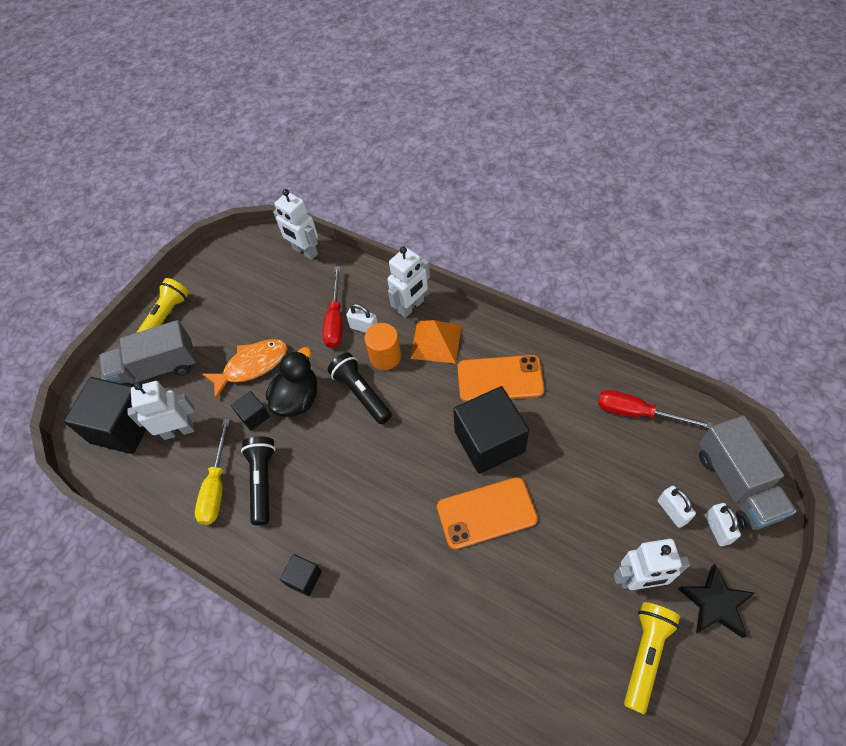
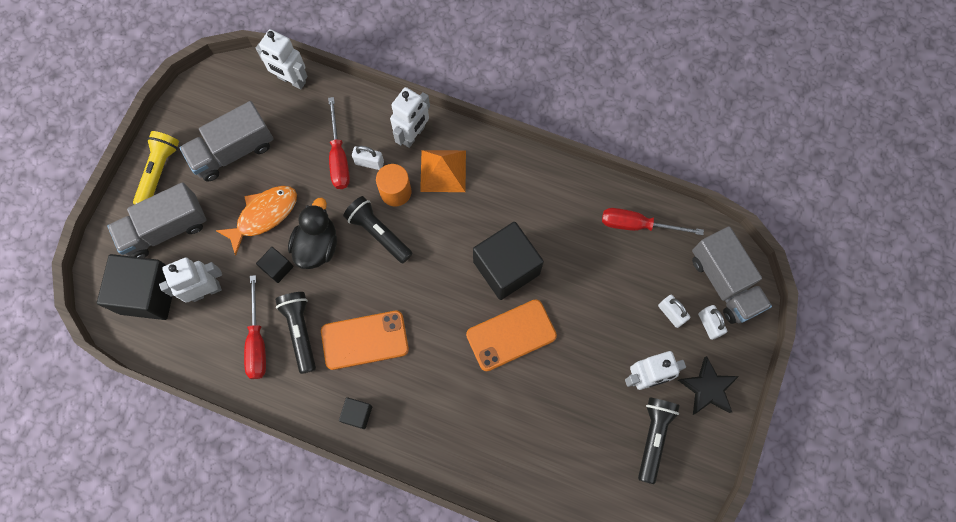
camera: 15 degrees left, 15 degrees up
yellow screwdriver [195,419,230,525] -> red screwdriver [244,275,266,379]
orange phone [457,355,545,402] -> orange phone moved to [321,311,409,370]
yellow flashlight [624,602,680,714] -> black flashlight [638,397,680,484]
none -> grey truck [179,101,274,182]

